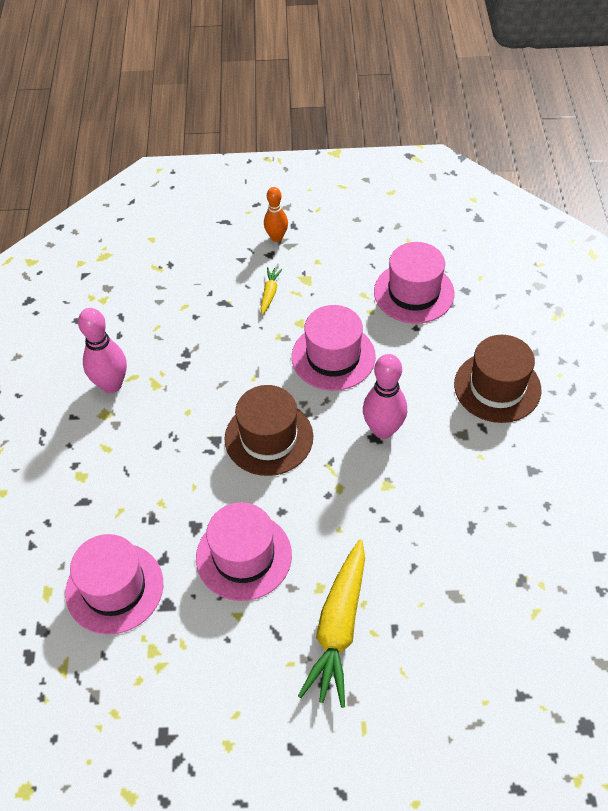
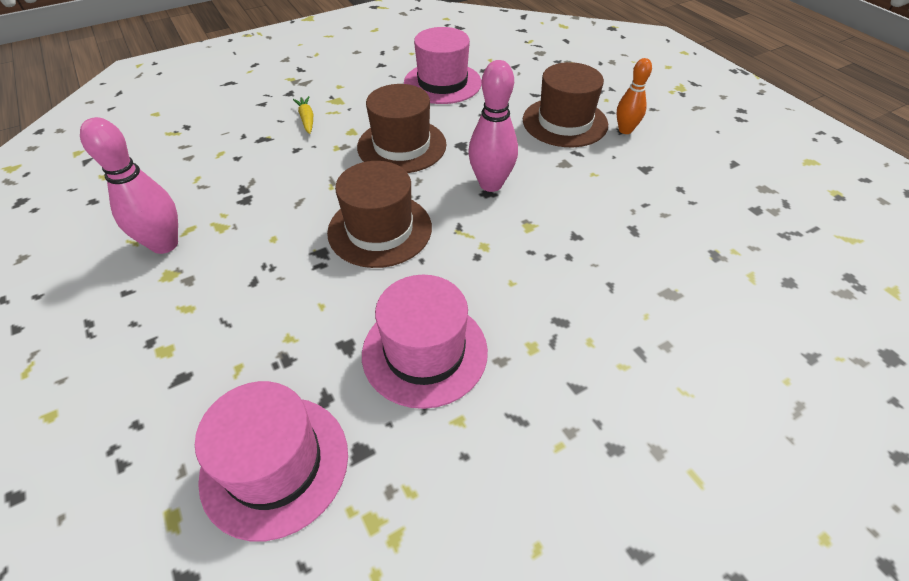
camera: 30 degrees left, 5 degrees down
orange bowling pin [264,187,288,242] -> orange bowling pin moved to [617,58,652,134]
pink hat [292,305,376,391] -> brown hat [357,84,447,173]
yellow carrot [298,539,365,708] -> none

